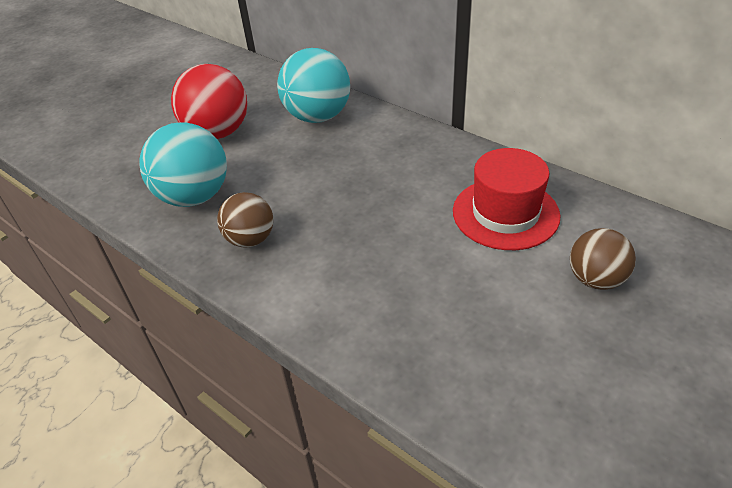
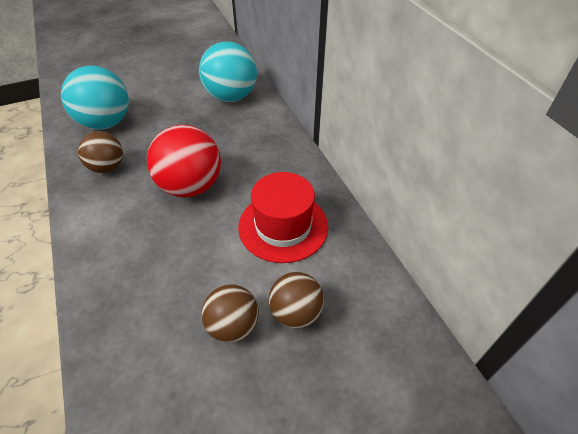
camera: 25 degrees right, 5 degrees up
red ball [171,64,247,139] -> red ball moved to [147,125,221,198]
none -> brown ball [201,284,259,343]

